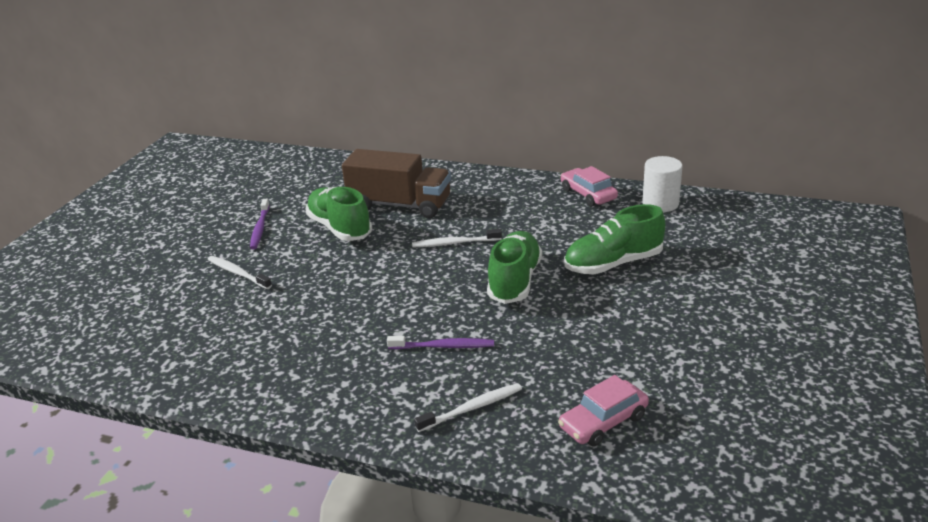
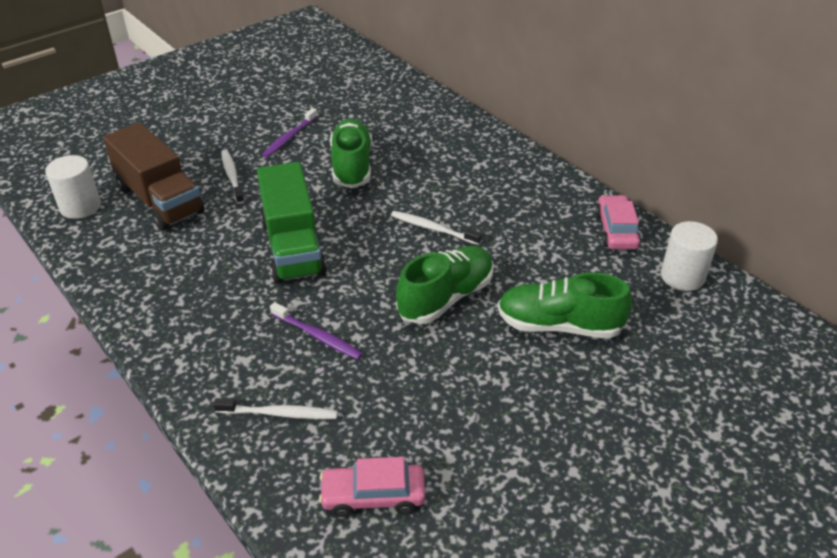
camera: 30 degrees right, 10 degrees up
brown truck [342,149,451,218] -> brown truck moved to [103,122,205,231]
none -> white cylinder [45,155,101,219]
none -> green truck [257,162,327,284]

